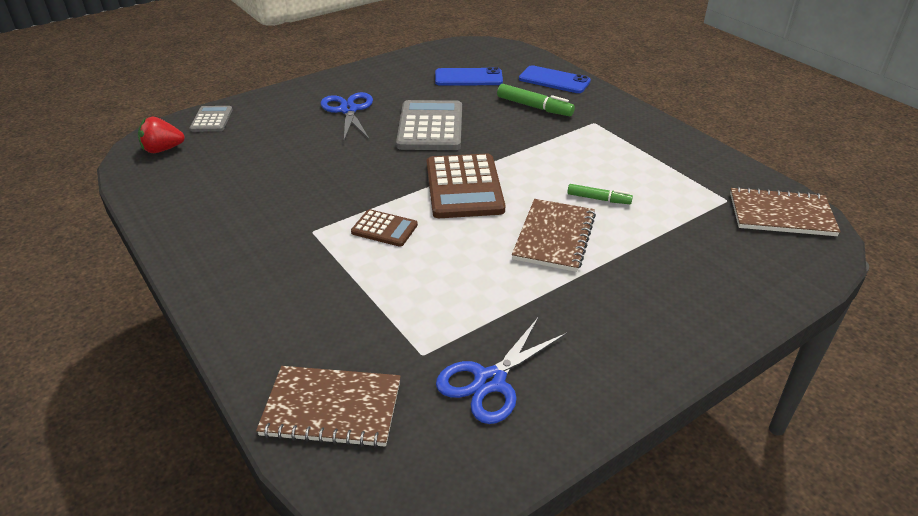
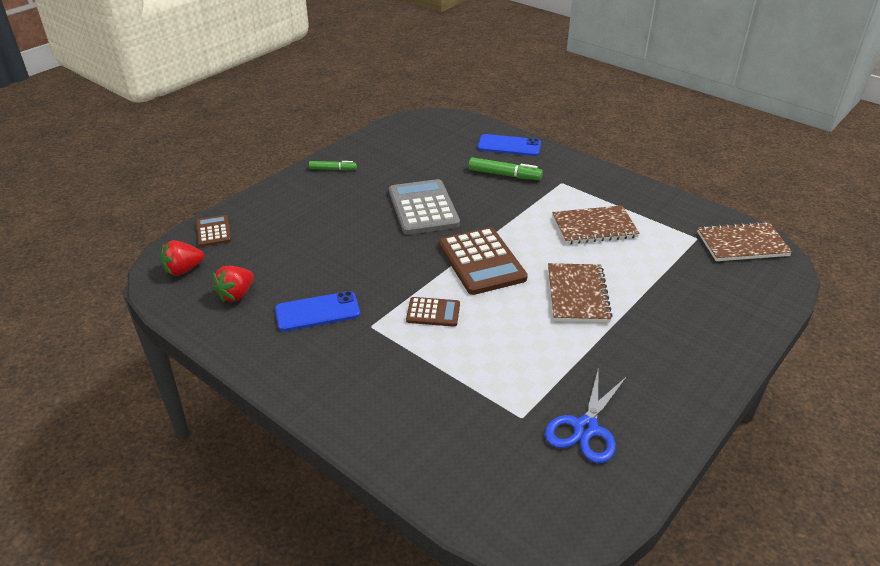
camera: 15 degrees left, 0 degrees up
grey calculator [190,106,232,132] -> brown calculator [196,215,231,247]
brown notebook [256,366,401,448] -> brown notebook moved to [552,205,639,244]
blue scissors [321,92,373,140] -> none
blue phone [435,67,503,86] -> blue phone moved to [275,291,360,331]
green marker [567,184,633,204] -> green marker moved to [309,161,357,170]
none -> red strawberry [213,266,254,302]

